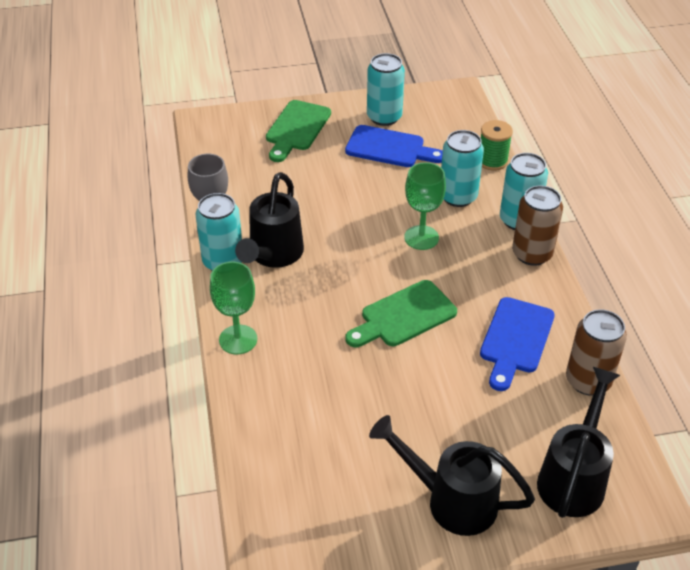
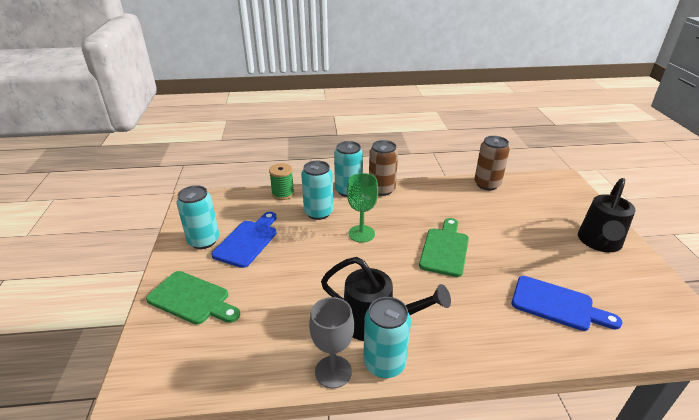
camera: 85 degrees left, 10 degrees down
green goblet [210,262,257,354] -> none
green cutting board [345,280,457,347] -> green cutting board turned 135 degrees counterclockwise [419,218,469,277]
blue cutting board [480,297,555,391] -> blue cutting board moved to [512,276,623,331]
black watering can [537,367,620,518] -> none

